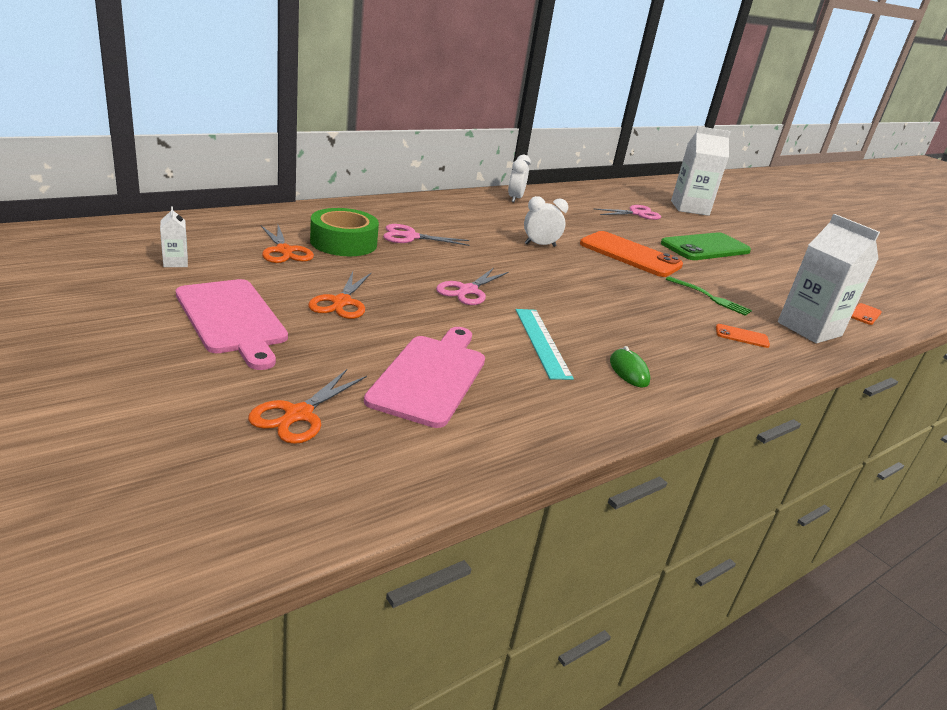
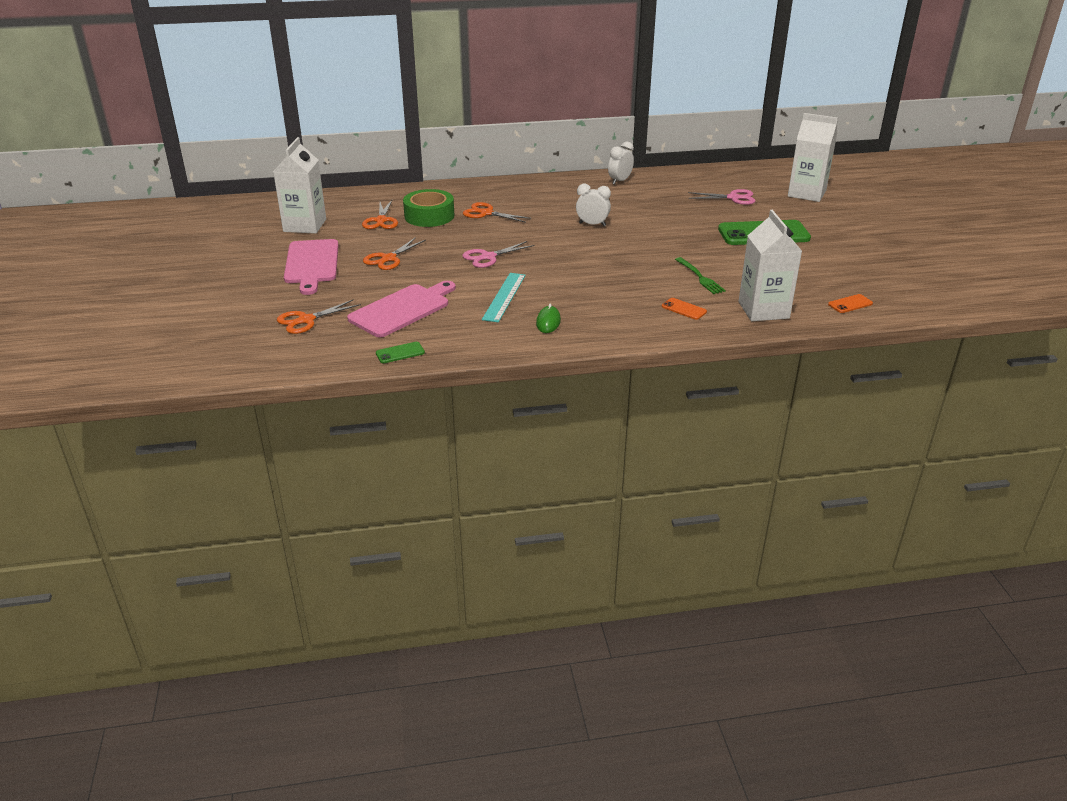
camera: 30 degrees right, 5 degrees up
white carton [160,206,188,267] -> white carton [273,137,326,234], size x2.29
pink scissors [383,224,469,246] -> orange scissors [463,202,531,223]
orange phone [580,231,683,277] -> none
none -> green phone [376,342,425,363]

